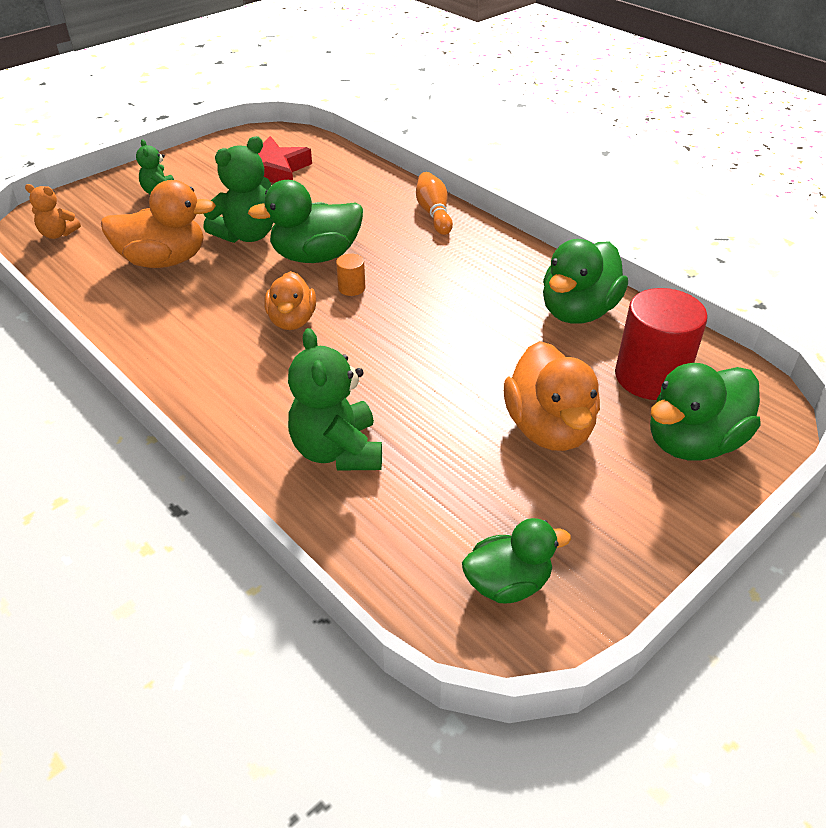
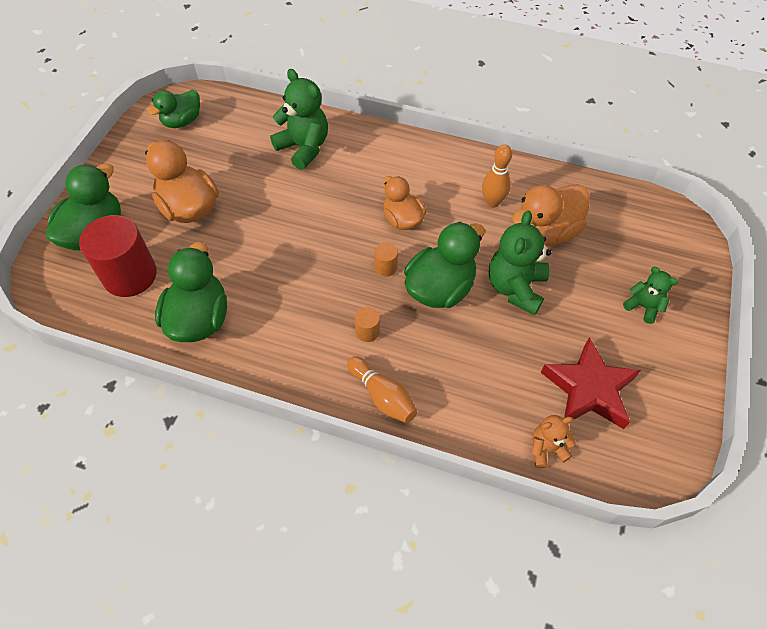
camera: 150 degrees right, 15 degrees up
orange teddy bear [25,184,81,239] -> orange teddy bear moved to [532,415,576,468]
none -> orange cylinder [355,307,380,342]
none -> orange bowling pin [482,144,512,208]

